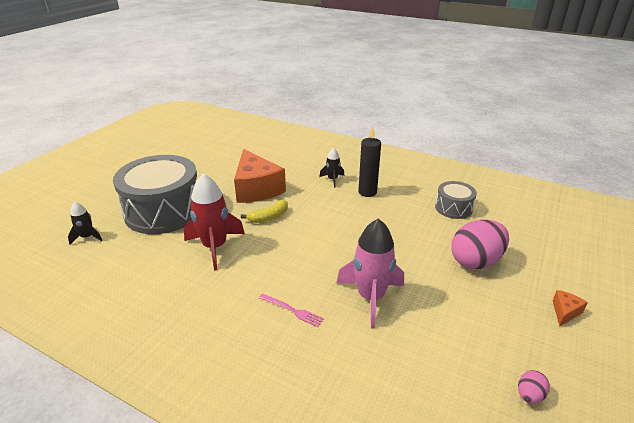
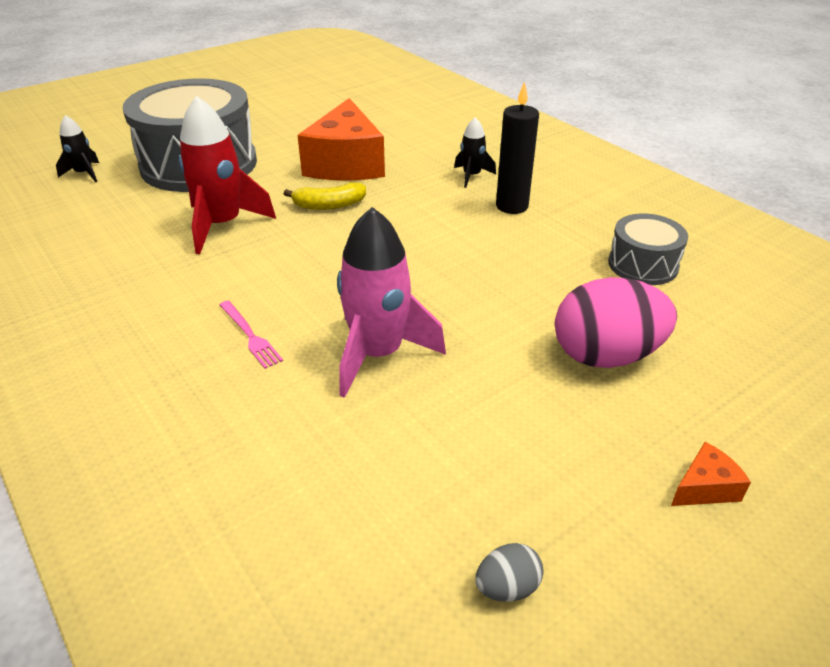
camera: 25 degrees right, 5 degrees up
pink egg [518,370,550,404] -> grey egg [476,543,544,602]

